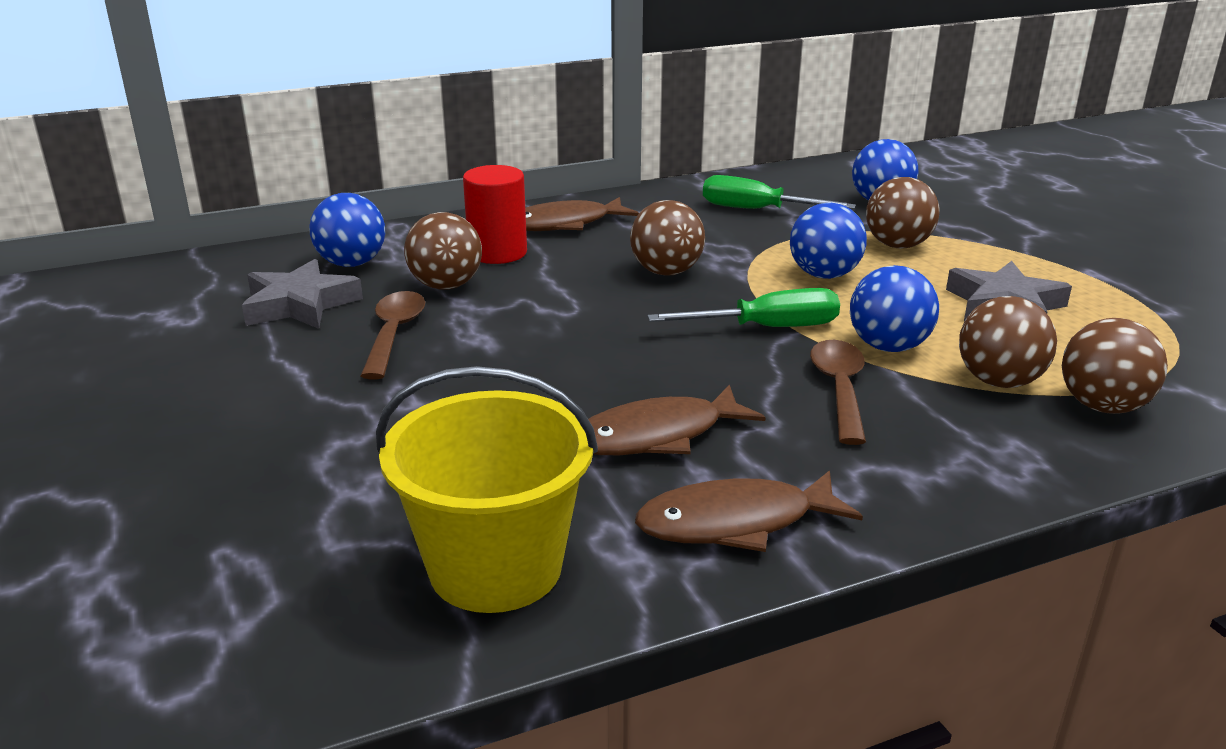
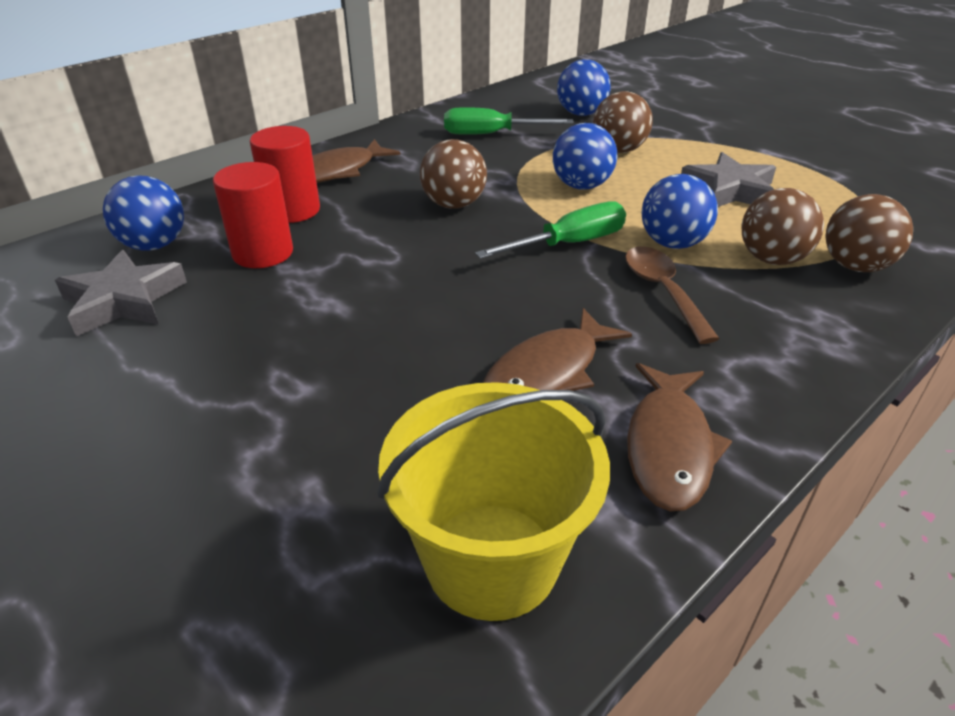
camera: 20 degrees left, 10 degrees up
brown spoon [360,291,425,380] -> none
brown ball [404,212,482,290] -> red cylinder [213,162,293,268]
brown fish [635,471,863,552] -> brown fish turned 45 degrees counterclockwise [627,363,732,511]

